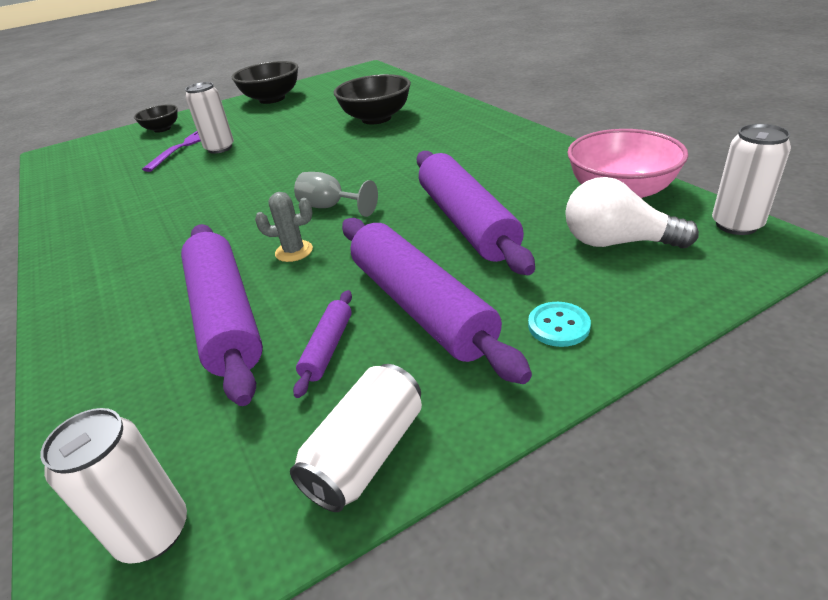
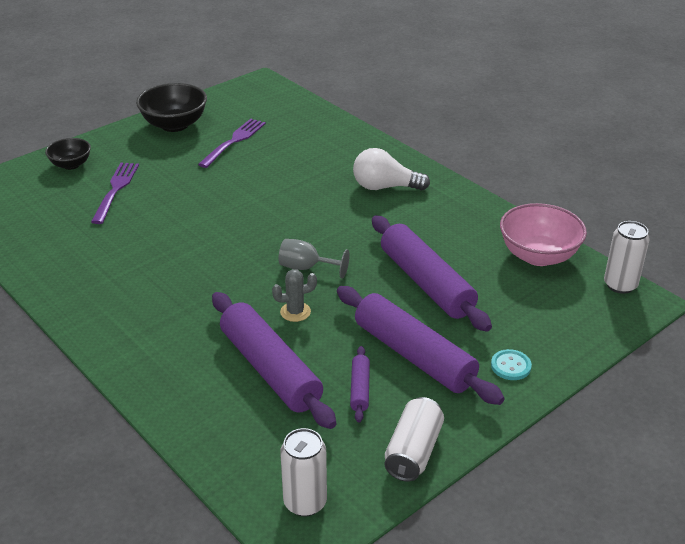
camera: 15 degrees left, 0 degrees up
white can [185,82,234,154] -> none
black bowl [334,74,411,124] -> none
white light bulb [565,177,699,248] -> white light bulb moved to [353,148,430,190]
none -> purple fork [198,119,266,168]

